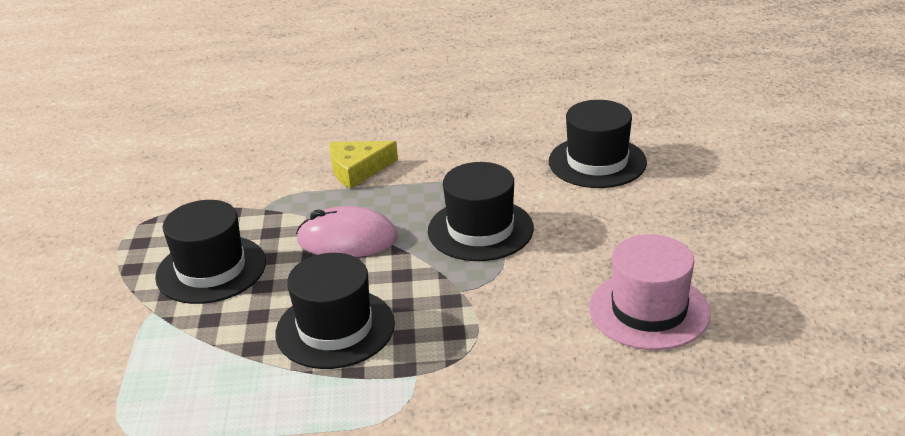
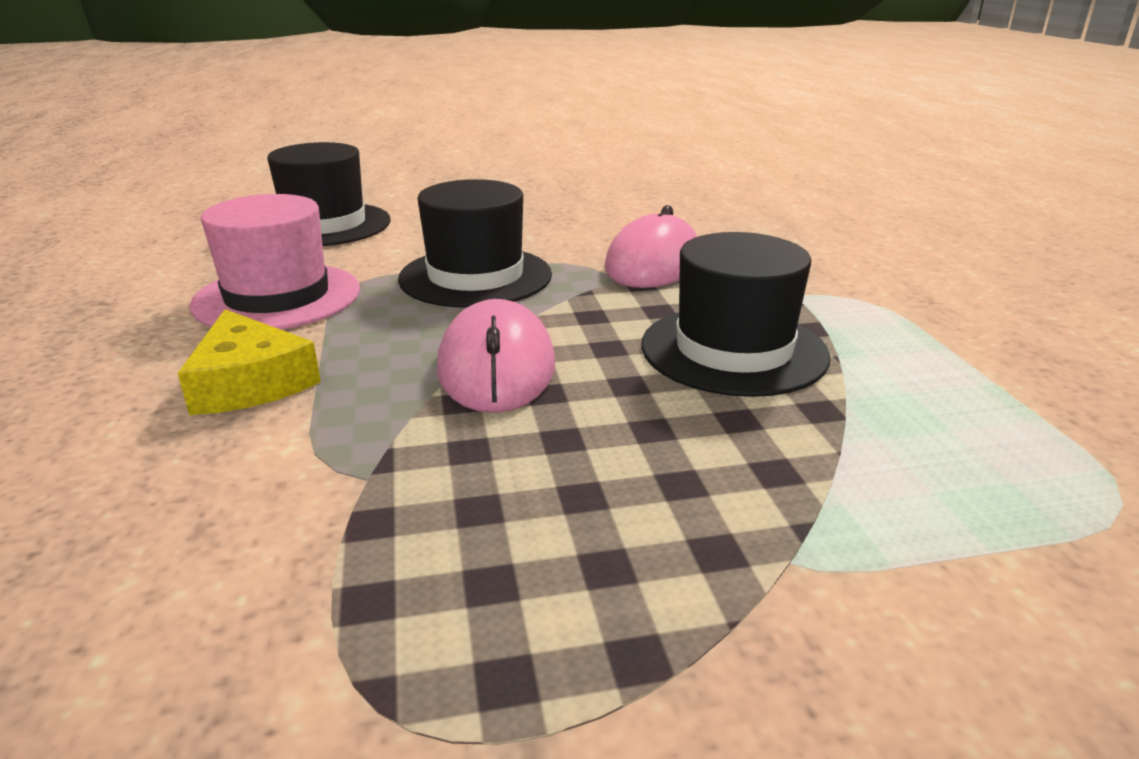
camera: 100 degrees left, 5 degrees down
black hat [155,200,266,304] -> none
pink hat [589,234,711,350] -> pink hat moved to [190,194,360,330]
none -> pink mouse [605,205,697,288]

